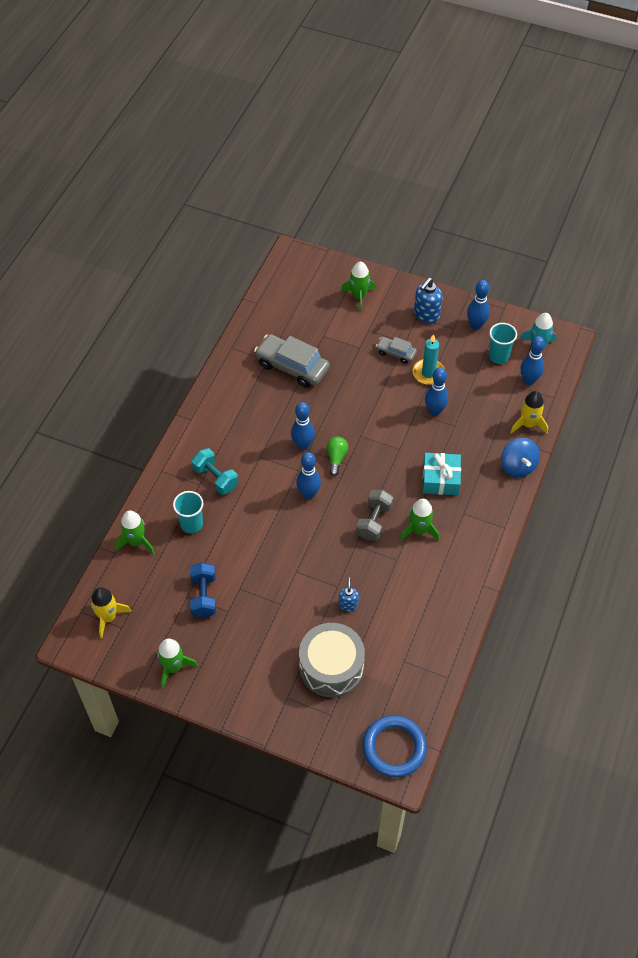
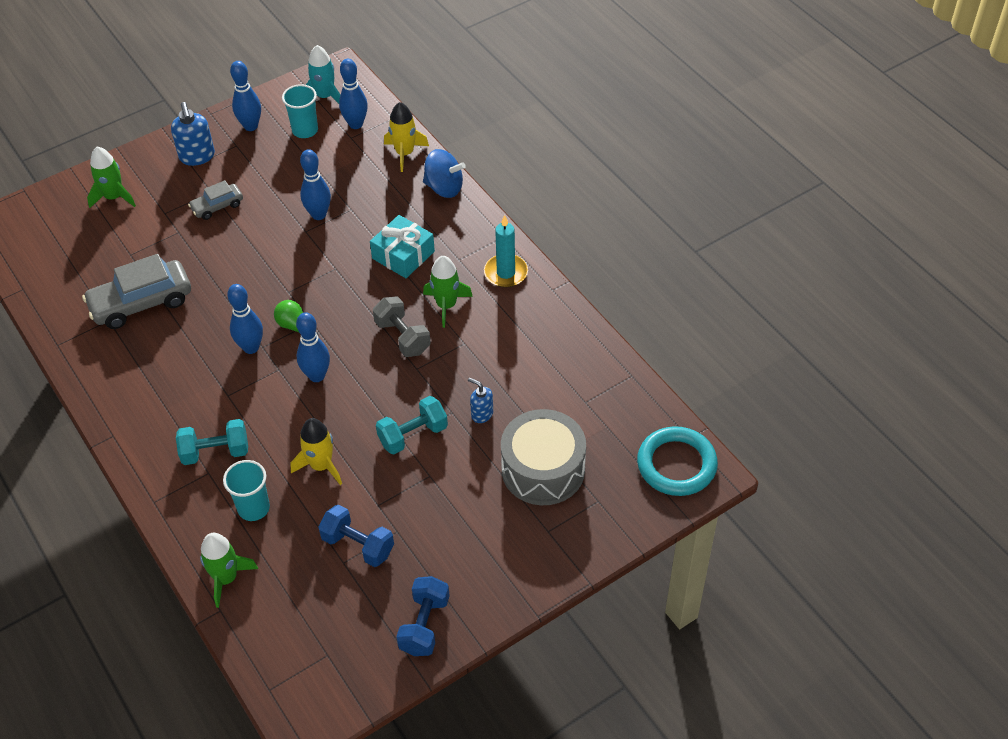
camera: 55 degrees left, 5 degrees down
yellow rocket [91,587,131,638] -> yellow rocket moved to [291,418,342,485]
green rocket [157,639,198,688] -> blue dumbbell [396,576,450,656]
blue ring [362,715,427,777] -> turquoise ring [637,426,718,496]
turquoise candle [413,334,445,385] -> turquoise candle moved to [484,215,528,287]
none -> turquoise dumbbell [376,396,448,454]

